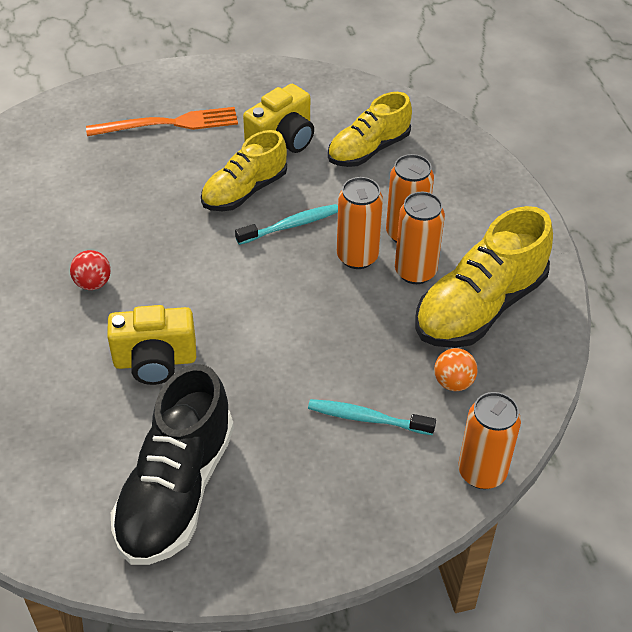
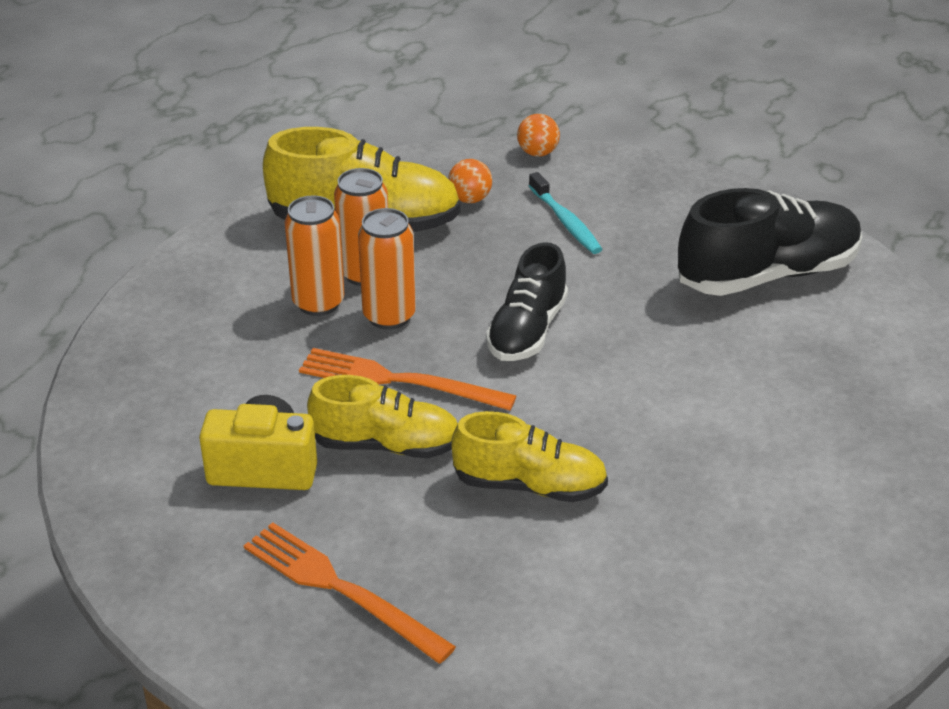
camera: 130 degrees left, 10 degrees down
red ball [70,250,111,290] -> none
yellow camera [107,305,196,385] -> none
turquoise toothbrush [235,204,338,245] -> orange fork [299,348,516,411]
yellow shoe [328,92,412,167] -> yellow shoe moved to [451,411,608,502]
orange can [458,392,521,489] -> orange ball [517,114,560,156]
none -> black shoe [486,242,568,361]

